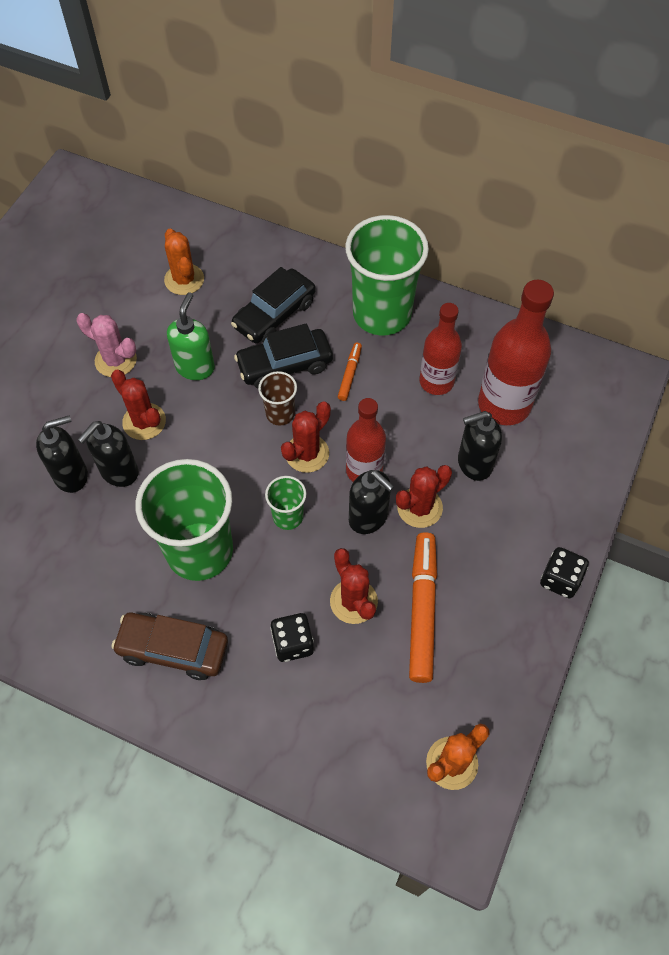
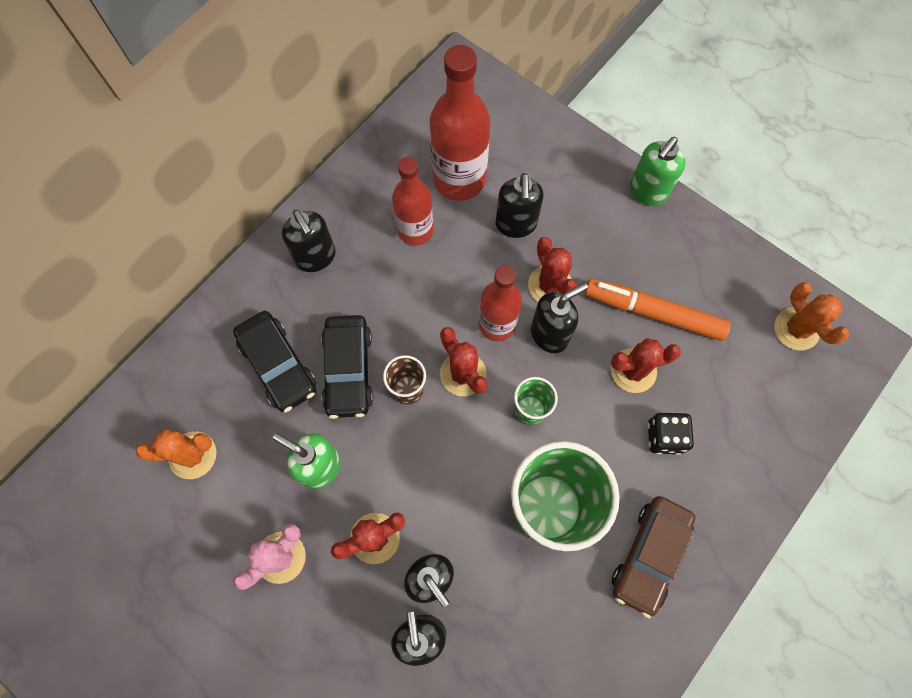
camera: 75 degrees left, 10 degrees up
orange marker [338,342,362,401] -> none
green cup [345,215,429,335] -> black soap dispenser [282,209,336,272]
black dice [540,547,589,598] -> green soap dispenser [630,137,686,206]

